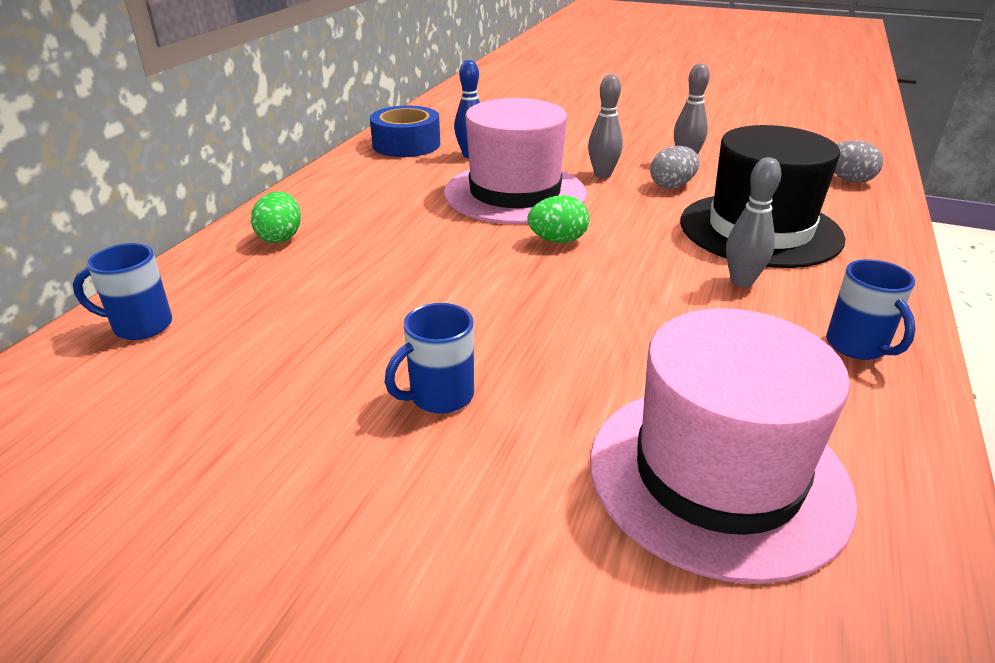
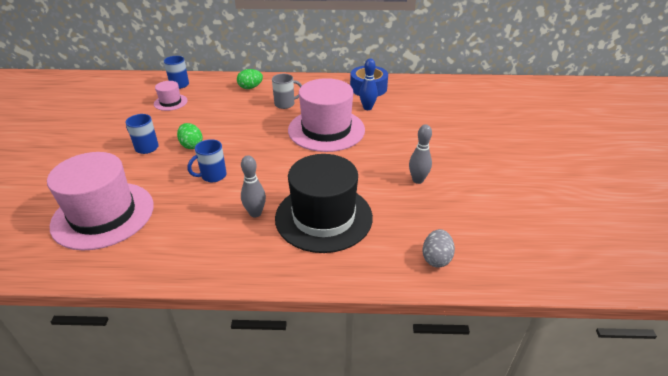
camera: 70 degrees right, 5 degrees up
green egg [527,196,590,243] -> green egg moved to [177,123,203,149]
grey bowling pin [588,74,623,178] -> none
grey egg [650,146,700,189] -> none
blue mug [826,259,916,360] -> blue mug moved to [187,139,226,182]
none -> pink hat [154,81,188,111]
none -> grey mug [272,74,302,109]

